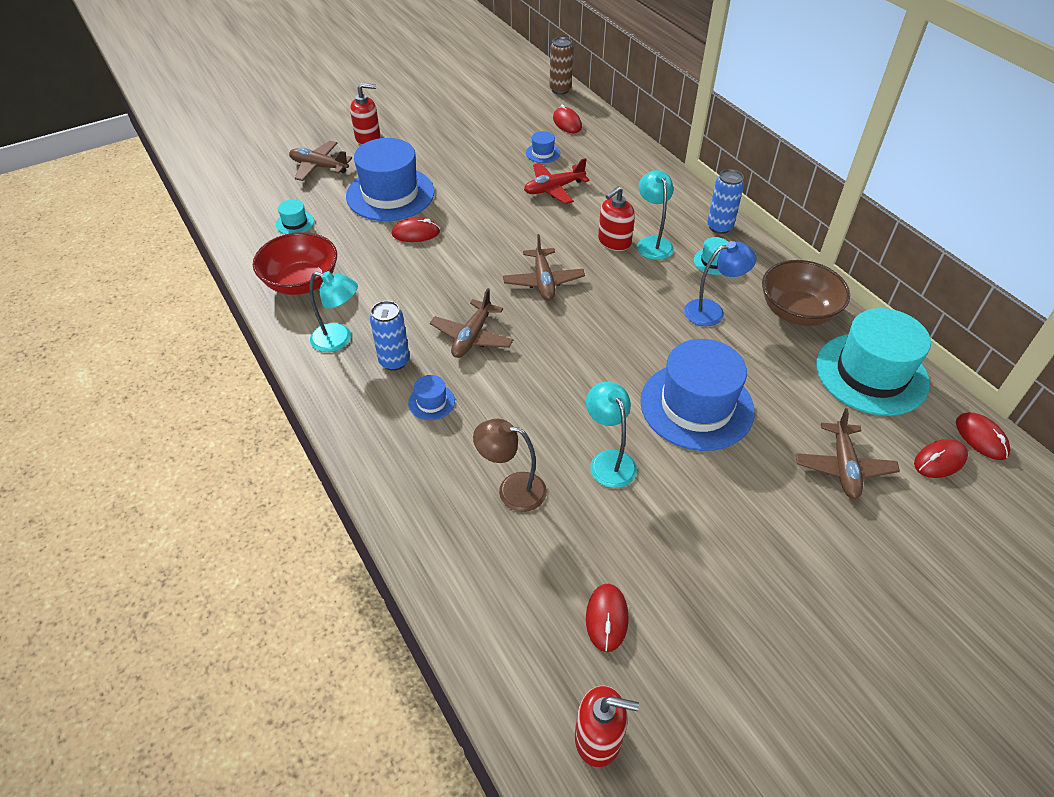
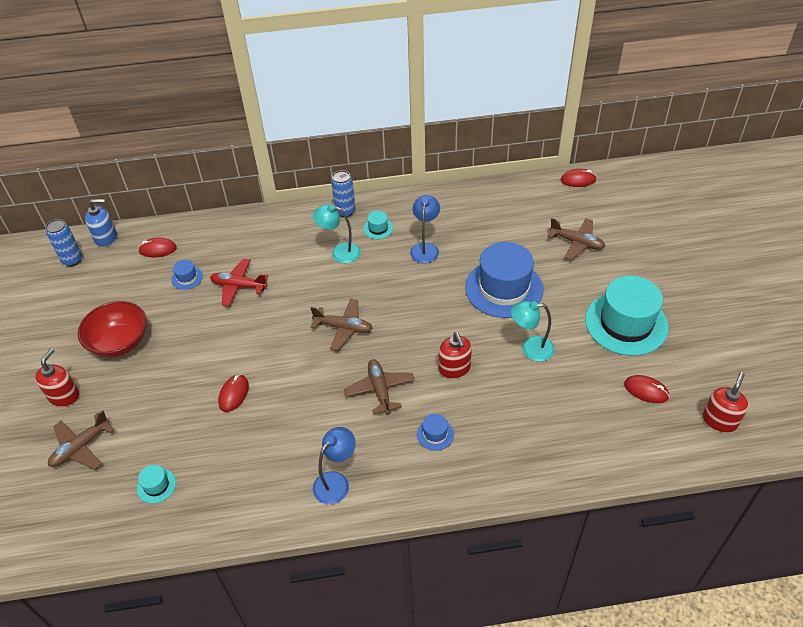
camera: 65 degrees left, 0 degrees up
red bowl [253,232,337,295] -> red bowl moved to [78,301,147,357]
turquoise lamp [310,271,358,352] -> blue lamp [313,427,356,504]
blue hat [346,138,435,221] -> none
blue can [370,301,410,371] -> blue can moved to [45,219,82,266]
brown plane [430,288,513,358] -> brown plane turned 150 degrees counterclockwise [344,359,415,414]
brown lamp [473,419,547,512] -> none
red plane [524,158,590,204] -> red plane turned 105 degrees clockwise [210,259,268,306]
brown can [549,37,573,95] -> blue soap dispenser [85,199,117,247]
red soap dispenser [598,186,635,251] -> red soap dispenser moved to [439,332,472,379]
brown bowl [762,260,850,326] -> none
turquoise hat [816,308,931,416] -> turquoise hat moved to [585,276,669,356]
red mouse [914,439,968,478] -> none

